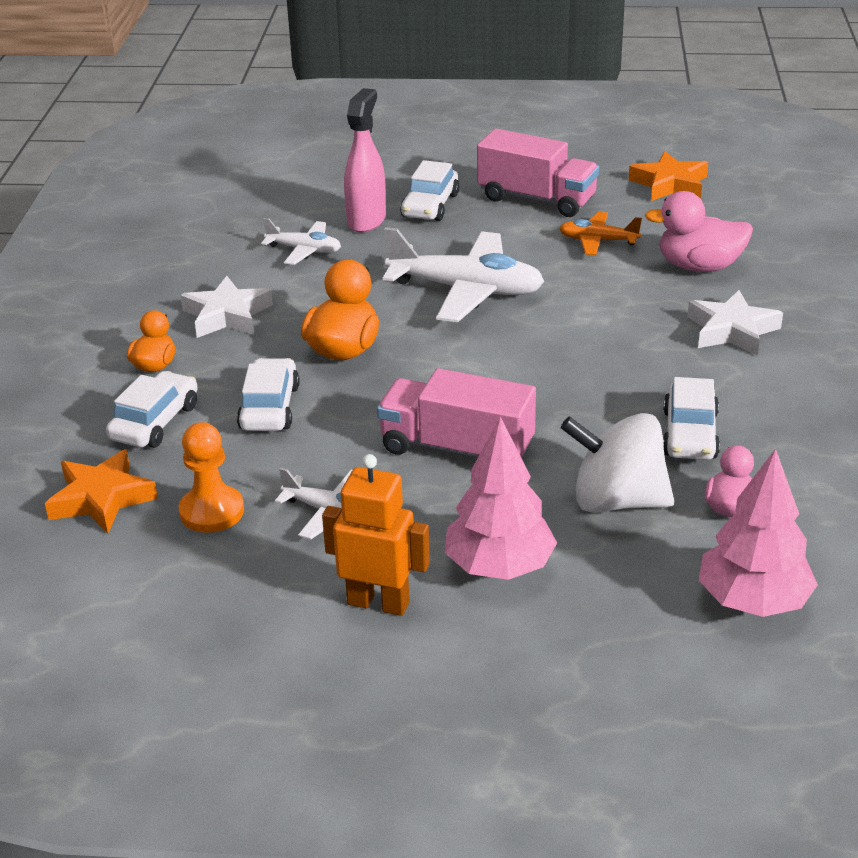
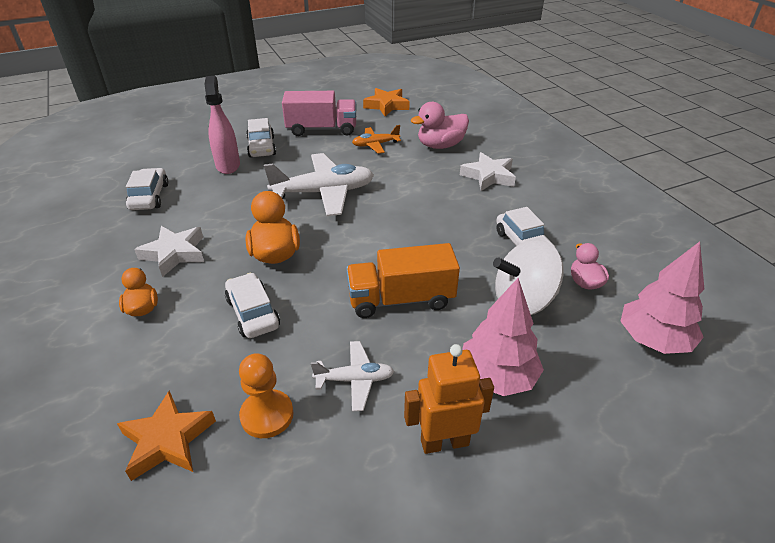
camera: 30 degrees left, 5 degrees up
white car [106,371,198,448] -> white car moved to [126,168,168,210]
white plane [261,218,341,265] -> none
pink truck [377,368,536,460] -> orange truck [346,243,460,318]

